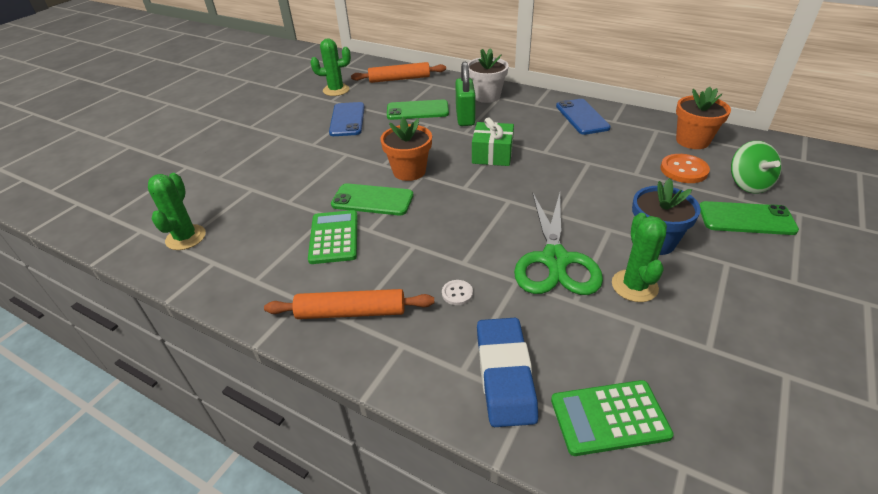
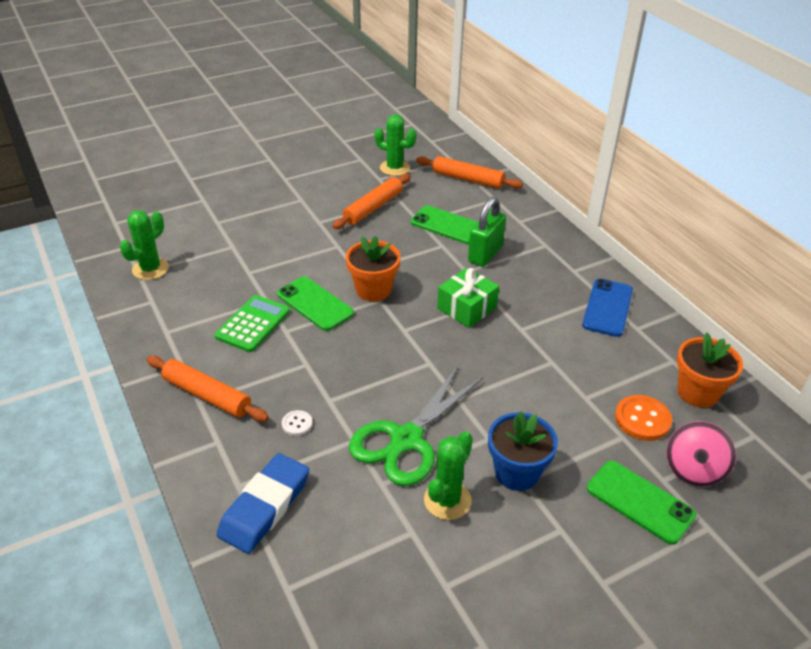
camera: 30 degrees right, 0 degrees up
blue phone [329,102,365,136] -> orange rolling pin [333,174,411,229]
white flower pot [468,48,509,103] -> none
green calculator [551,380,674,456] -> none
green spinning top [731,141,782,194] -> pink spinning top [666,421,736,486]

